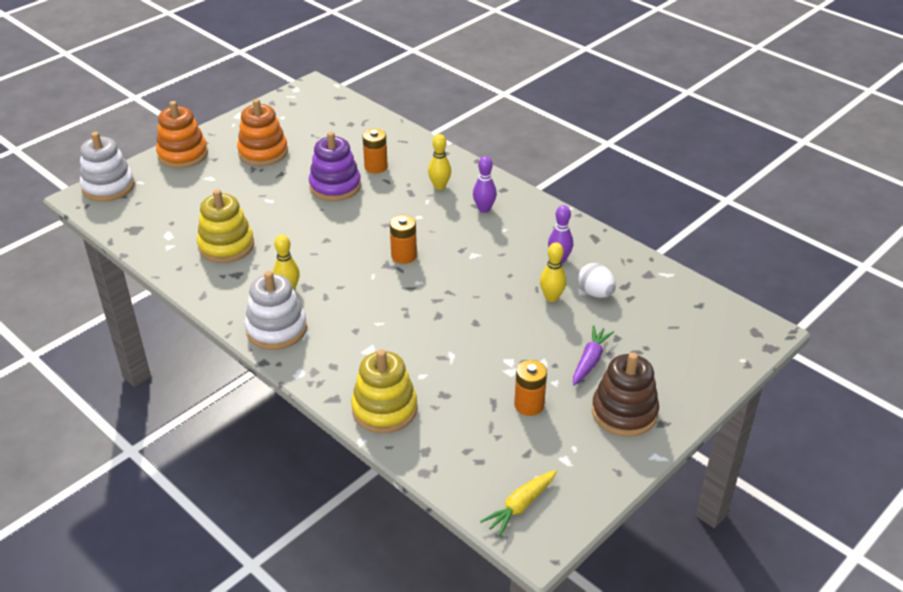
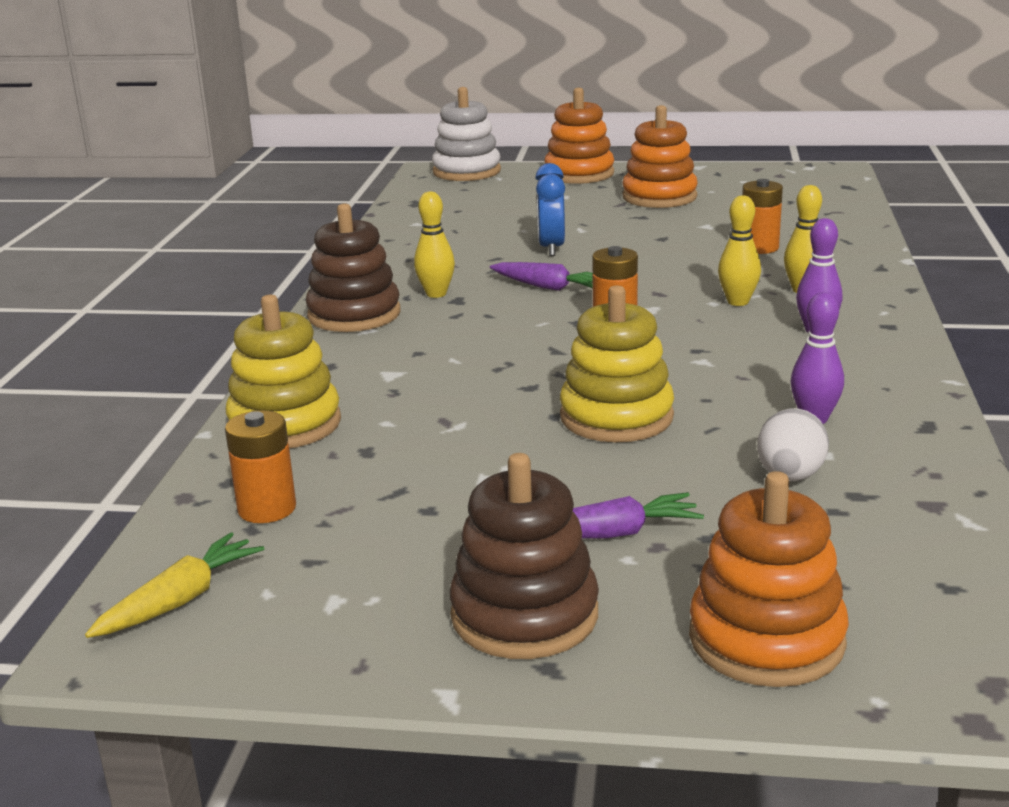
camera: 55 degrees right, 15 degrees down
yellow stacking toy [197,189,254,263] -> yellow stacking toy moved to [560,285,674,442]
white stacking toy [245,271,307,350] -> brown stacking toy [306,203,400,332]
purple stacking toy [309,131,361,201] -> none
yellow carrot [480,470,557,537] -> yellow carrot turned 120 degrees clockwise [85,532,264,638]
orange battery [514,360,547,416] -> orange battery moved to [225,410,296,523]
yellow bowling pin [540,242,566,302] -> yellow bowling pin moved to [718,195,761,306]
none -> purple carrot [490,262,593,291]
none -> blue clock [535,163,565,256]
none -> orange stacking toy [689,471,849,687]

